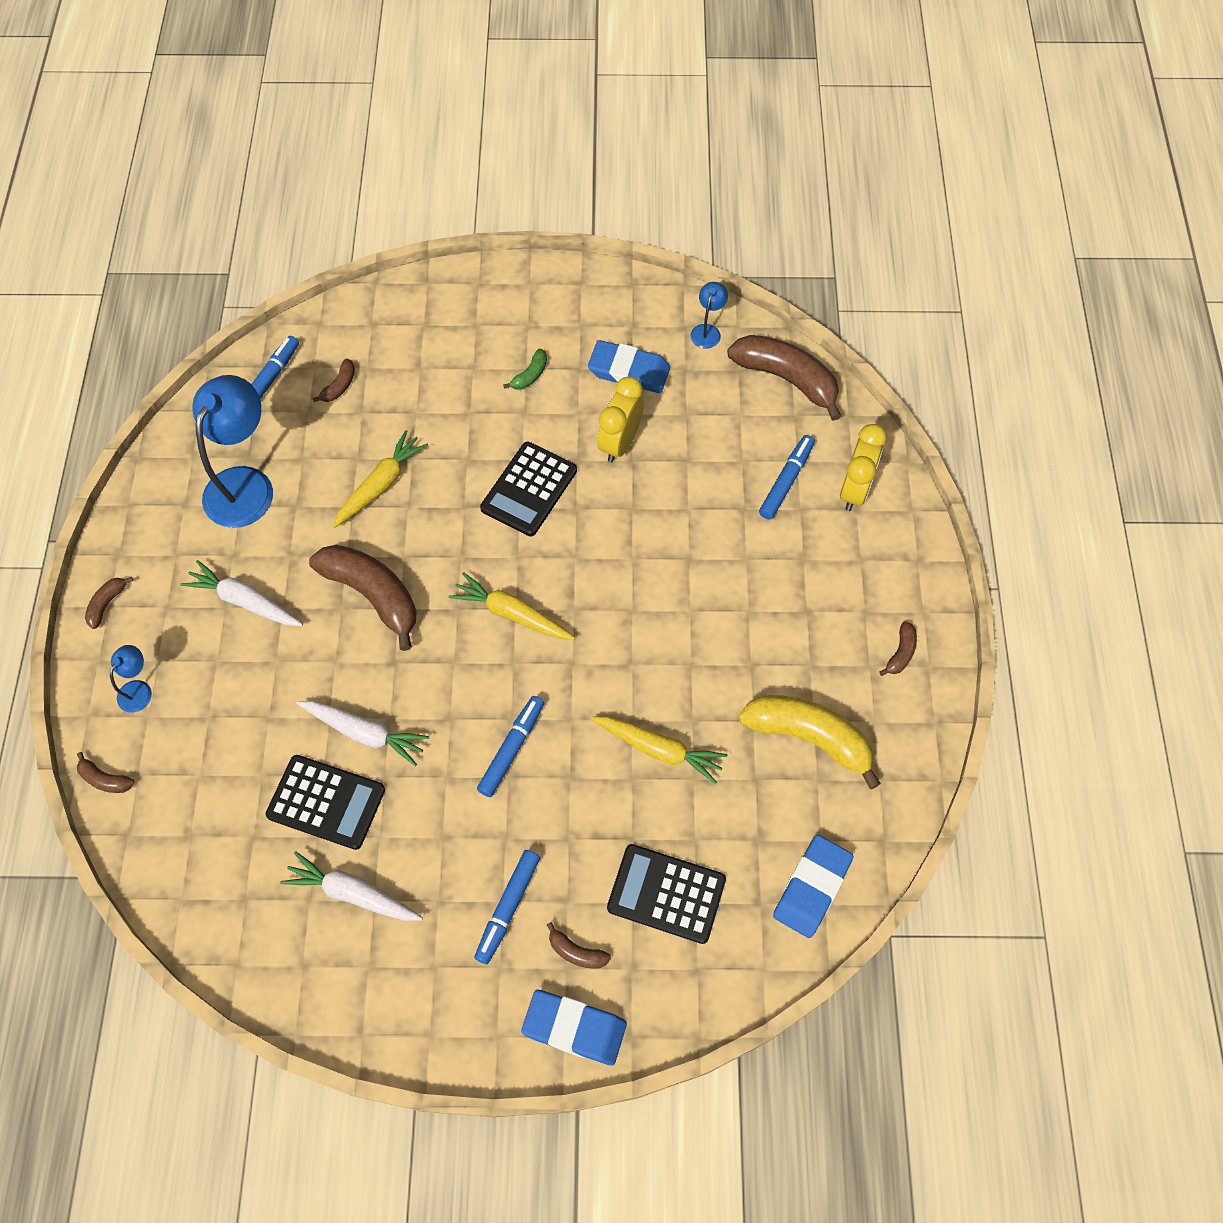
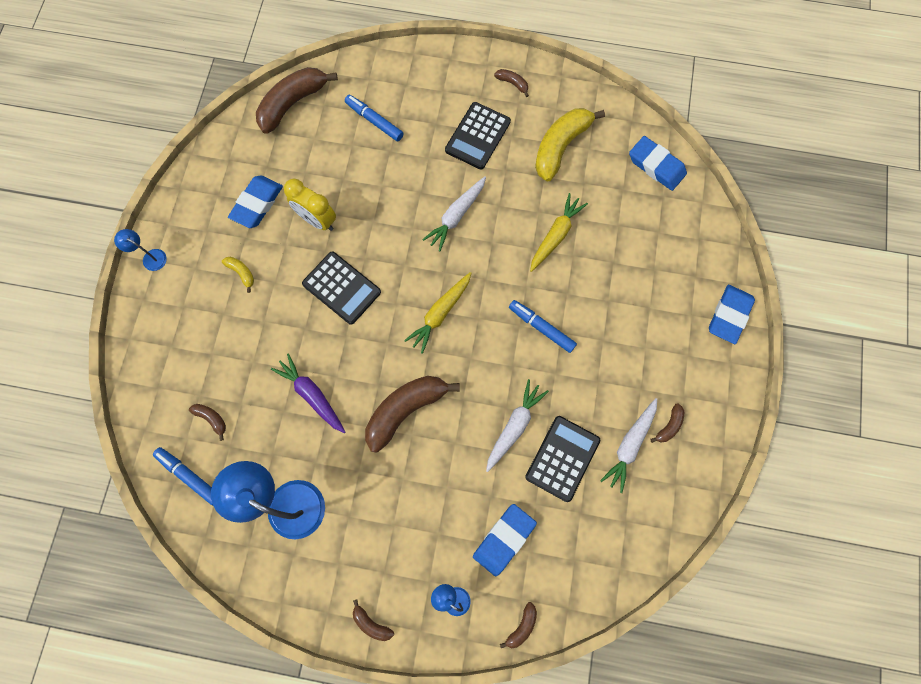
camera: 80 degrees left, 10 degrees up
white carrot [180,560,303,626] -> white carrot moved to [422,177,486,251]
yellow carrot [333,430,428,528] -> purple carrot [271,353,345,433]
blue marker [474,850,540,964] -> none
green banana [503,349,547,390] -> yellow banana [222,257,254,293]
brown banana [547,922,611,969] -> brown banana moved to [650,403,684,443]
black calculator [607,844,726,944] -> black calculator moved to [445,102,511,170]
blue lamp [690,282,728,349] -> blue lamp moved to [114,229,167,271]
yellow clock [840,424,887,511] -> none
none -> blue eraser [473,504,537,576]

